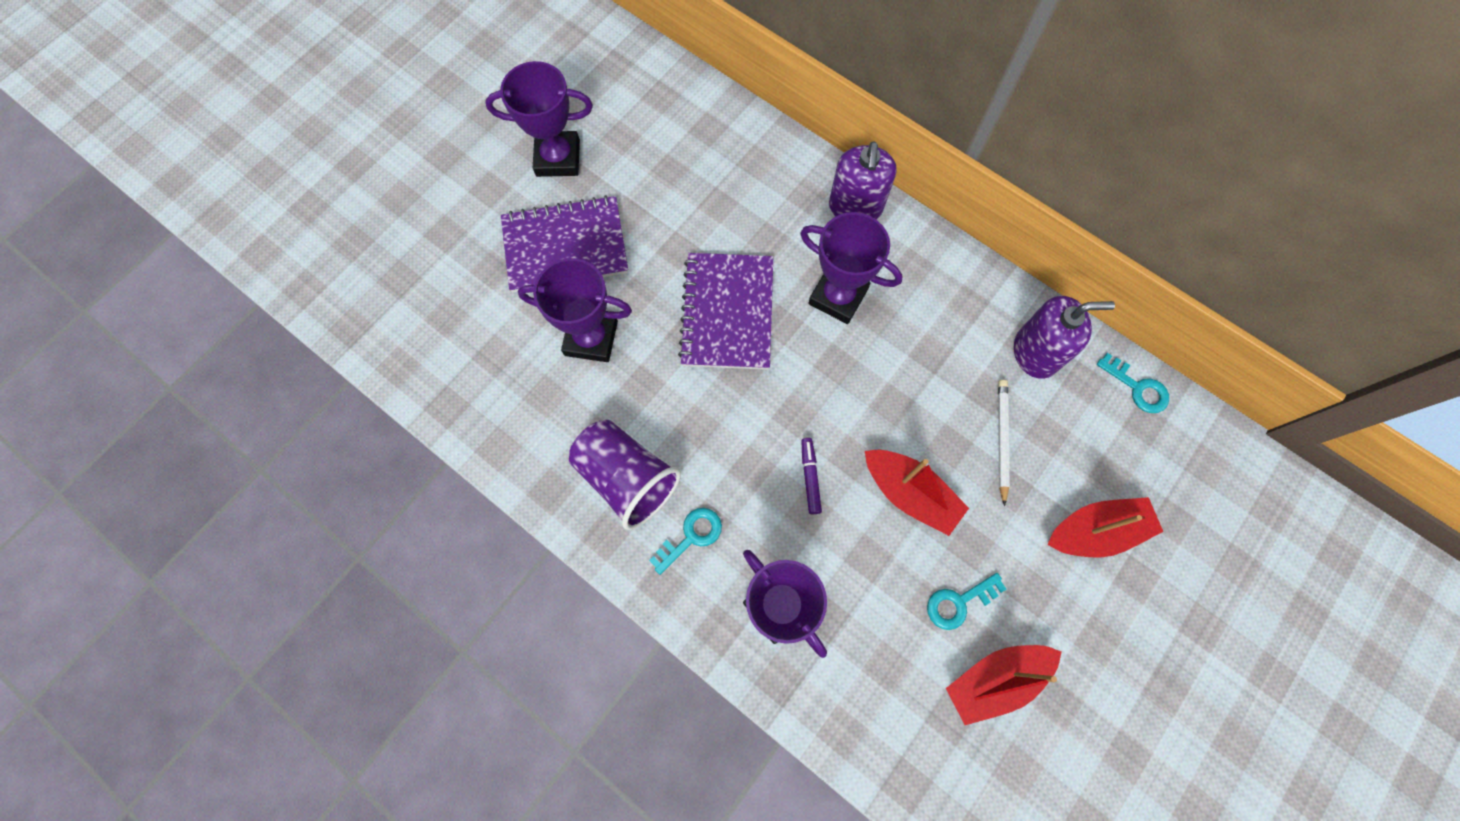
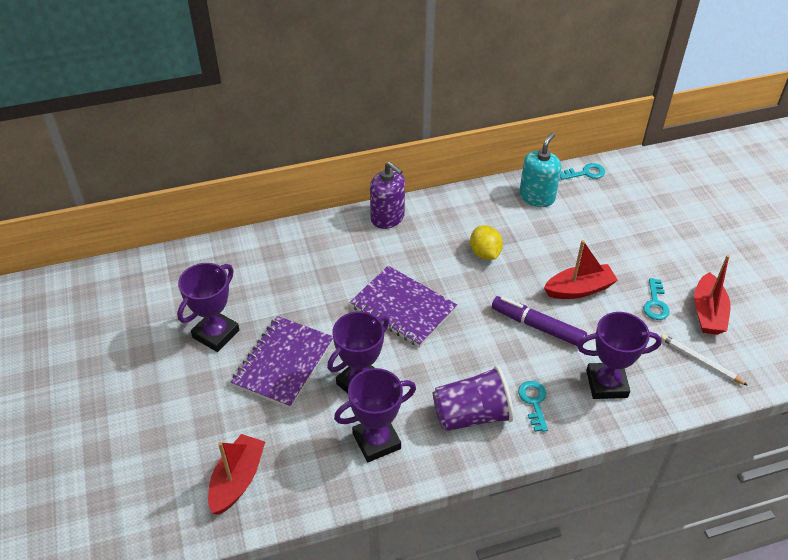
camera: 55 degrees left, 25 degrees down
purple trophy [800,212,902,324] -> purple trophy moved to [334,368,416,462]
purple marker [801,438,822,514] -> purple marker [492,296,587,346], size x1.86
white pencil [998,380,1010,506] -> white pencil moved to [661,334,748,386]
purple soap dispenser [1014,296,1115,379] -> turquoise soap dispenser [519,133,561,207]
red boat [1047,497,1163,557] -> red boat moved to [208,434,265,515]
none -> yellow lemon [470,225,503,260]

